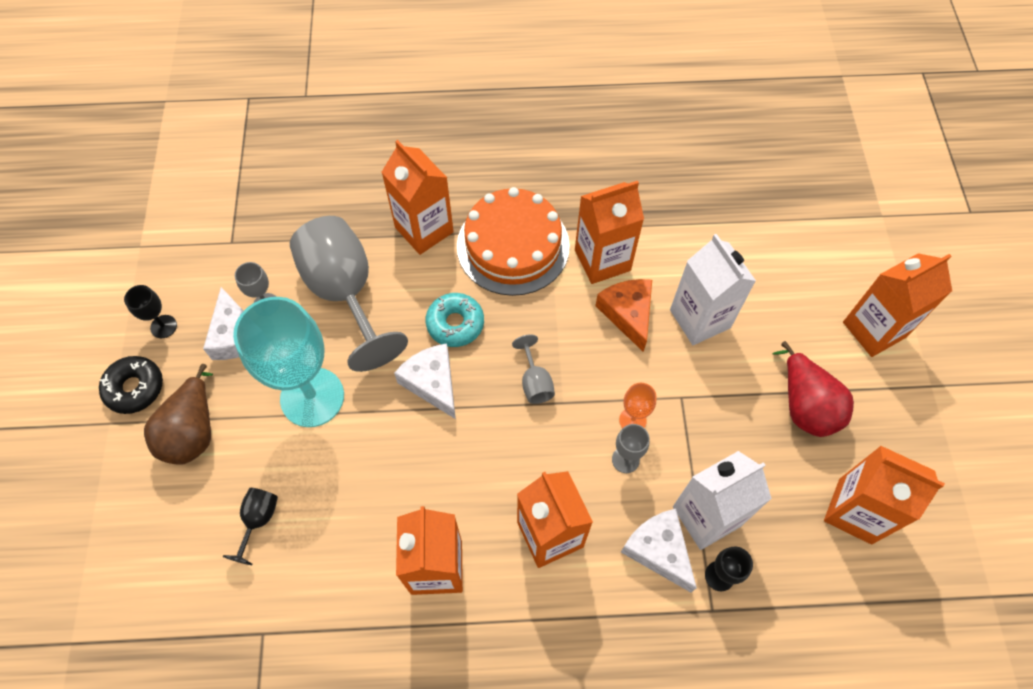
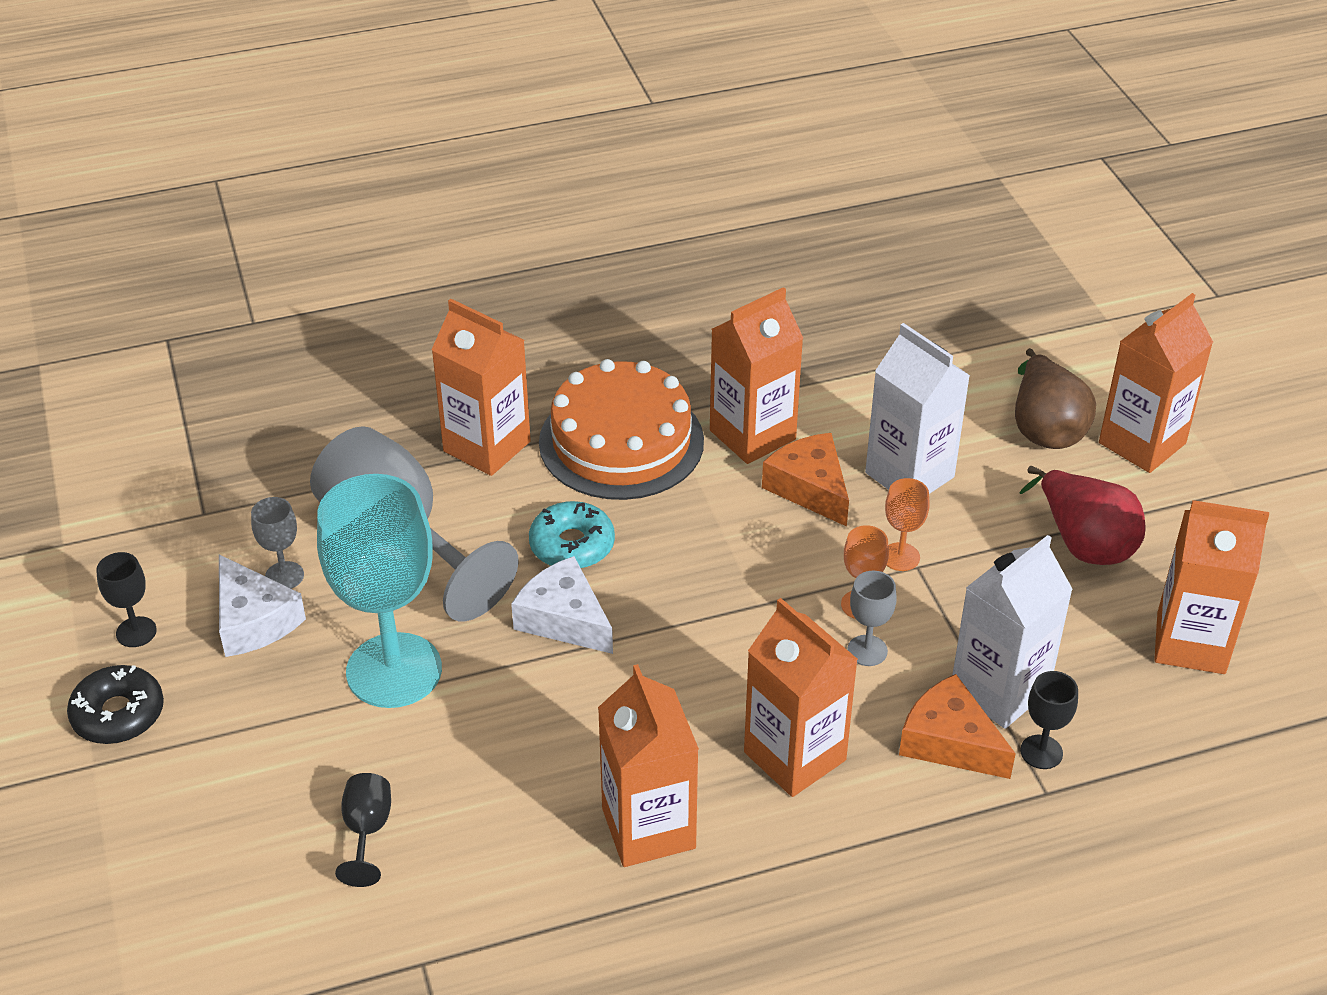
camera: 15 degrees left, 20 degrees down
brown pear [144,364,213,465] -> brown pear moved to [1015,348,1096,449]
grey goblet [512,334,555,404] -> none
white cheese [621,509,697,592] -> orange cheese [899,674,1016,779]
none -> orange goblet [885,478,930,571]

